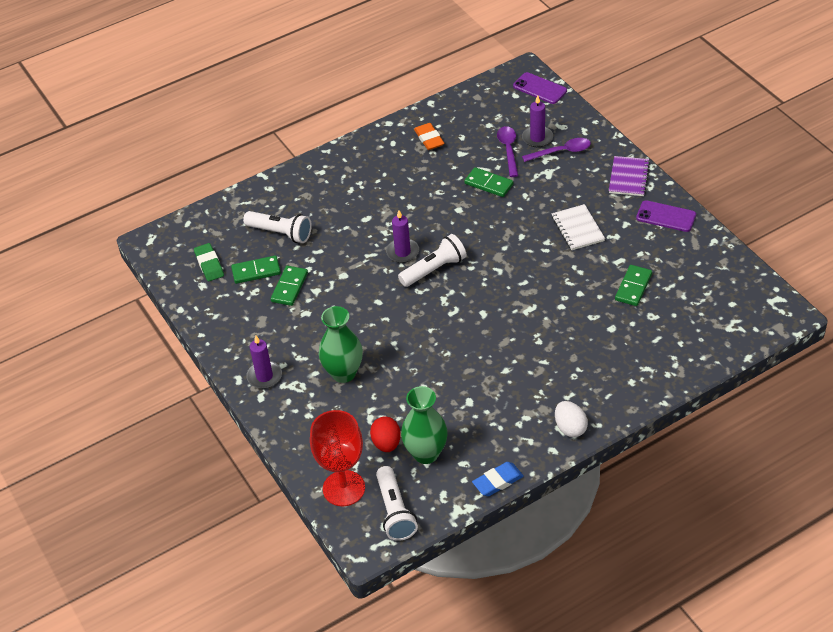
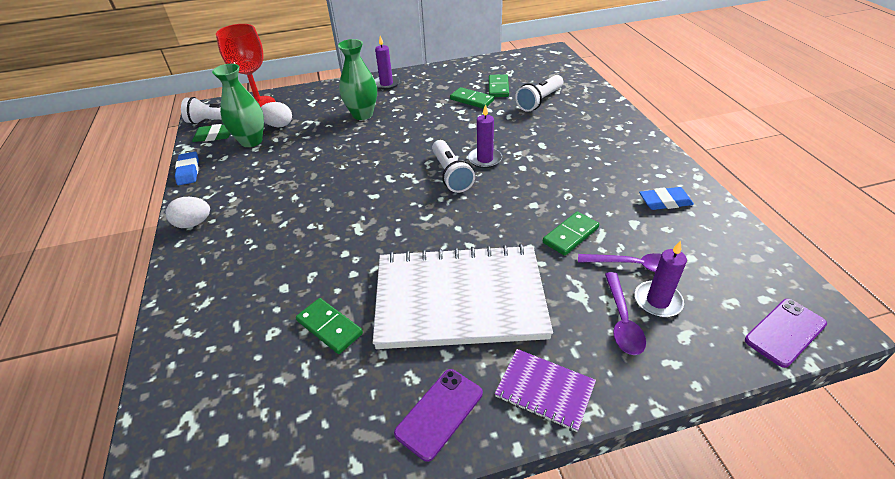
camera: 105 degrees right, 5 degrees down
green eraser [194,243,224,281] -> green eraser moved to [192,124,230,142]
red egg [370,417,401,452] -> white egg [261,102,292,127]
orange eraser [414,123,444,150] -> blue eraser [639,187,694,210]
white notebook [552,204,605,250] -> white notebook [373,244,553,349], size x2.27

